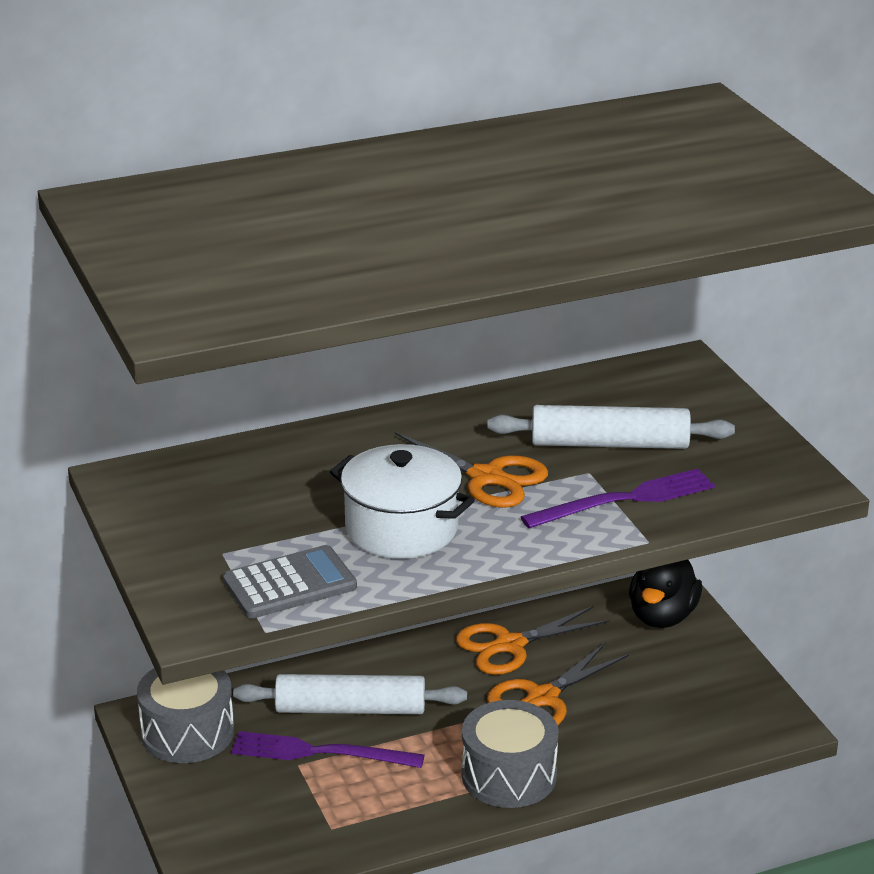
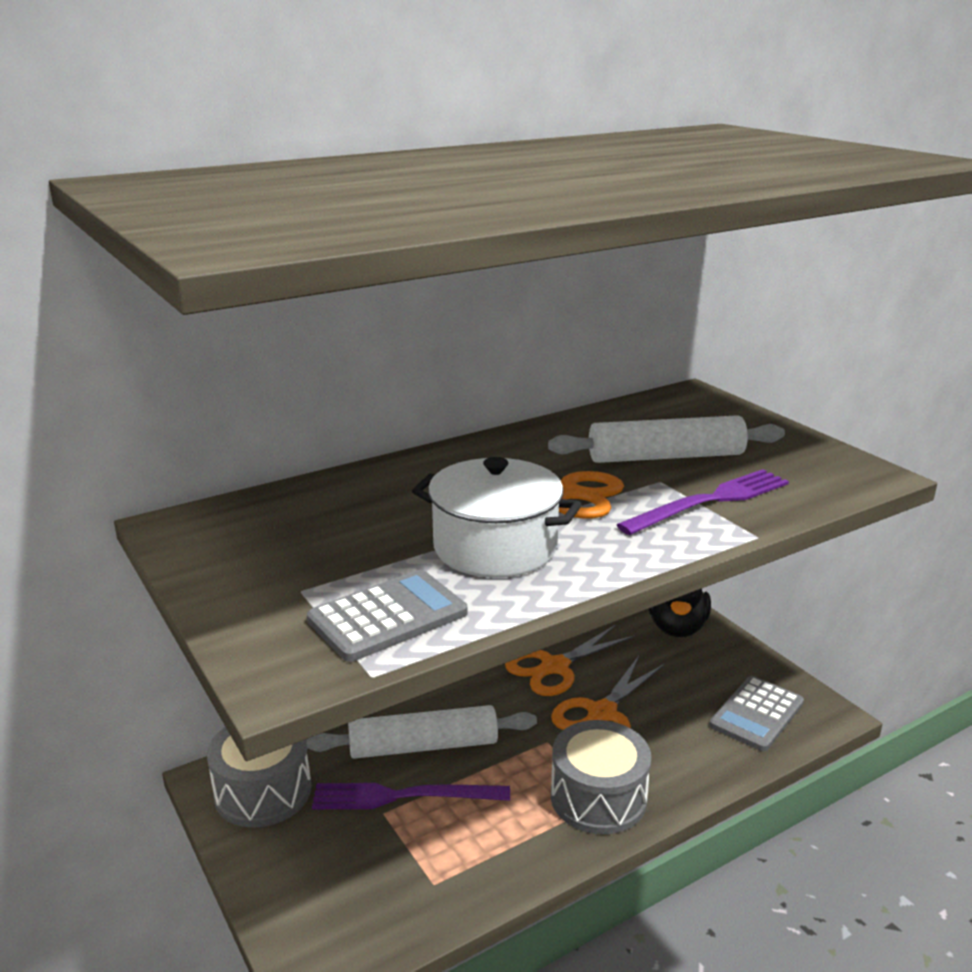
camera: 10 degrees left, 5 degrees down
none -> grey calculator [709,676,804,751]

